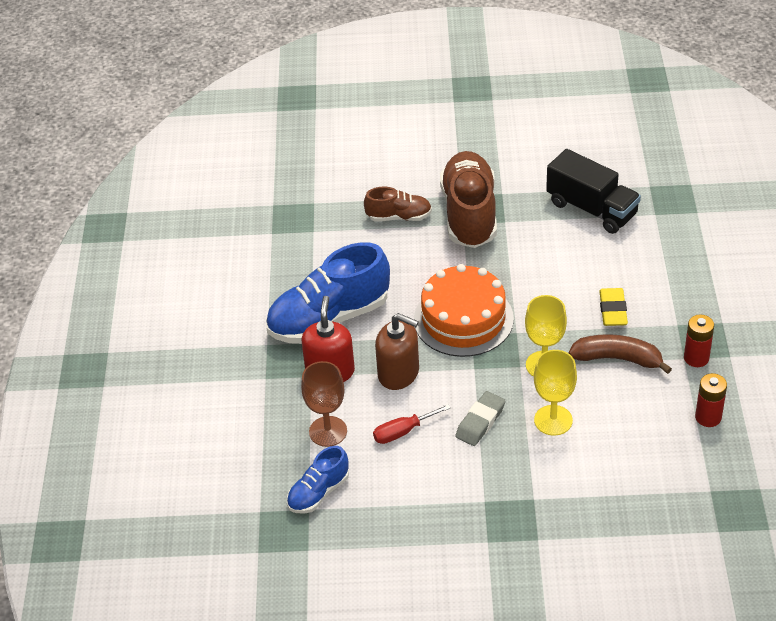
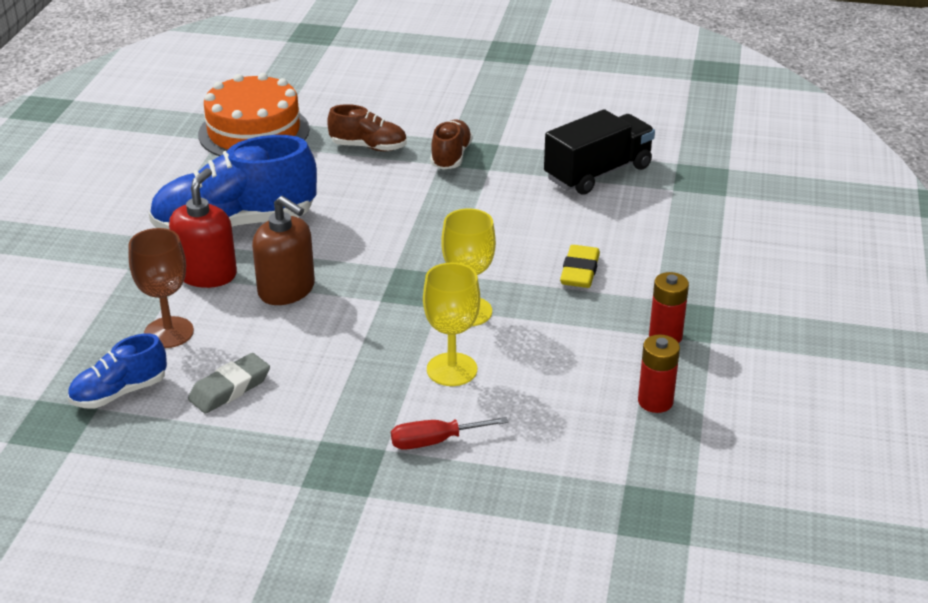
camera: 10 degrees right, 10 degrees down
red screwdriver [373,404,451,444] -> red screwdriver moved to [391,417,508,450]
orange cake [414,264,514,357] -> orange cake moved to [198,73,310,156]
brown shoe [440,151,497,248] -> brown shoe [430,120,473,170], size x0.52
grey eraser [455,391,505,446] -> grey eraser moved to [188,353,270,414]
black truck [546,149,641,234] -> black truck turned 90 degrees counterclockwise [544,109,655,195]
brown banana [569,334,672,374] -> none

